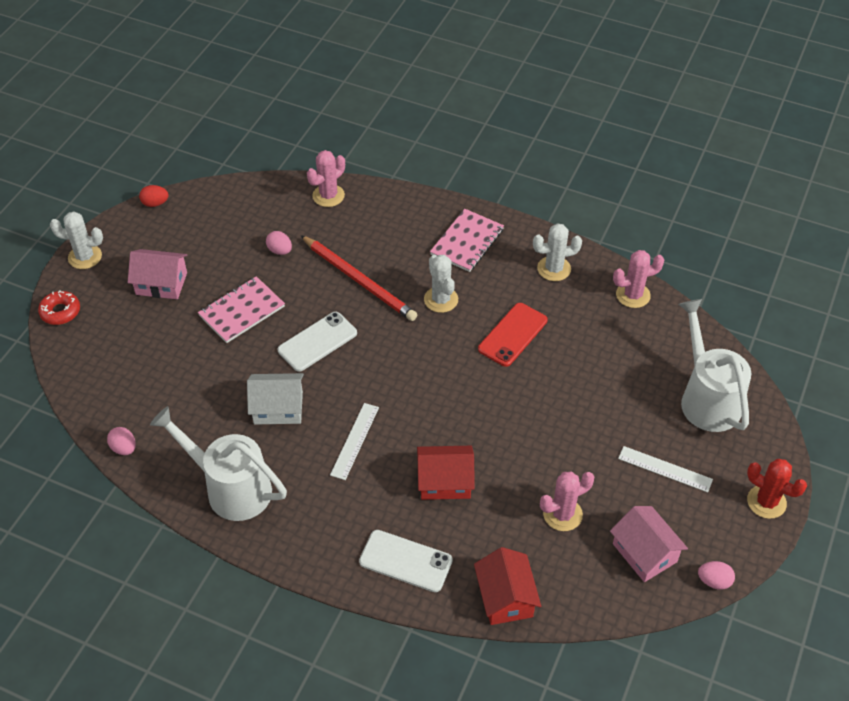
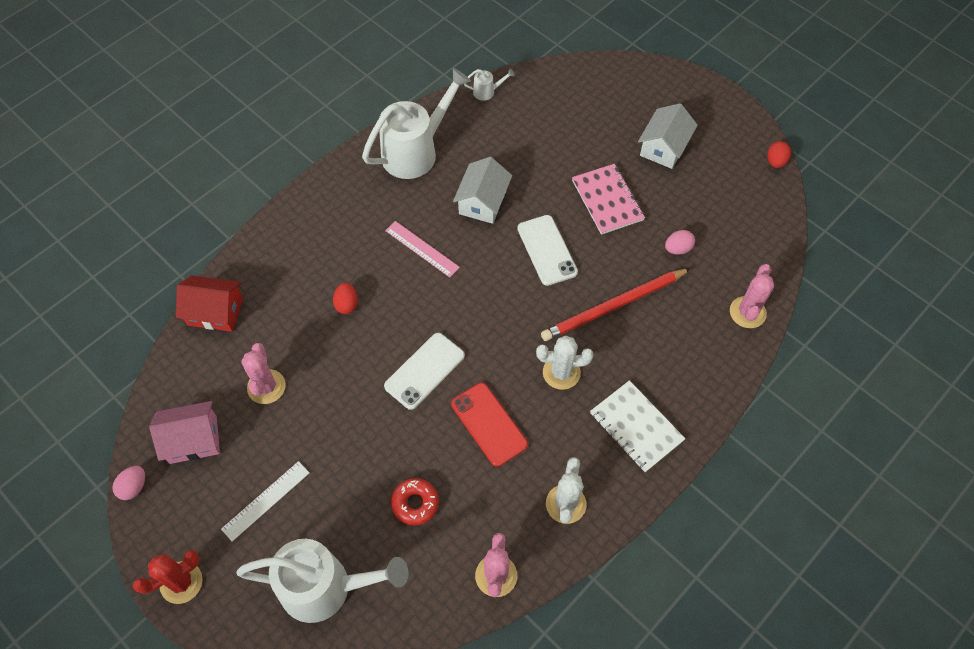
camera: 110 degrees right, 10 degrees up
red donut [38,290,80,325] -> red donut moved to [391,478,439,526]
white cactus [50,212,103,269] -> none
pink egg [107,427,136,455] -> white watering can [464,69,515,101]
pink house [128,249,187,299] -> white house [638,103,698,169]
pink cactus [307,150,345,207] -> pink cactus turned 45 degrees clockwise [730,264,774,328]
white ruler [330,403,379,480] -> pink ruler [385,221,460,278]
white phone [359,530,453,592] -> white phone moved to [384,333,465,410]
red house [417,446,475,500] -> red egg [333,282,358,314]
pink notebook [430,209,504,272] -> white notebook [590,380,685,472]

